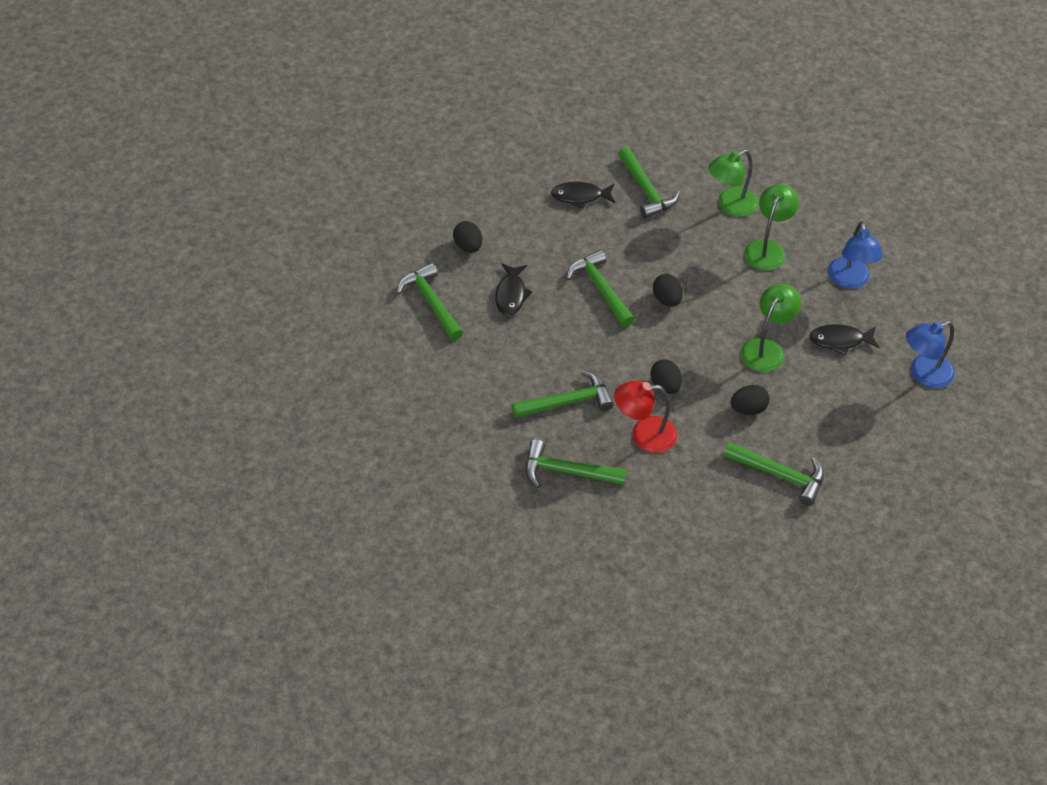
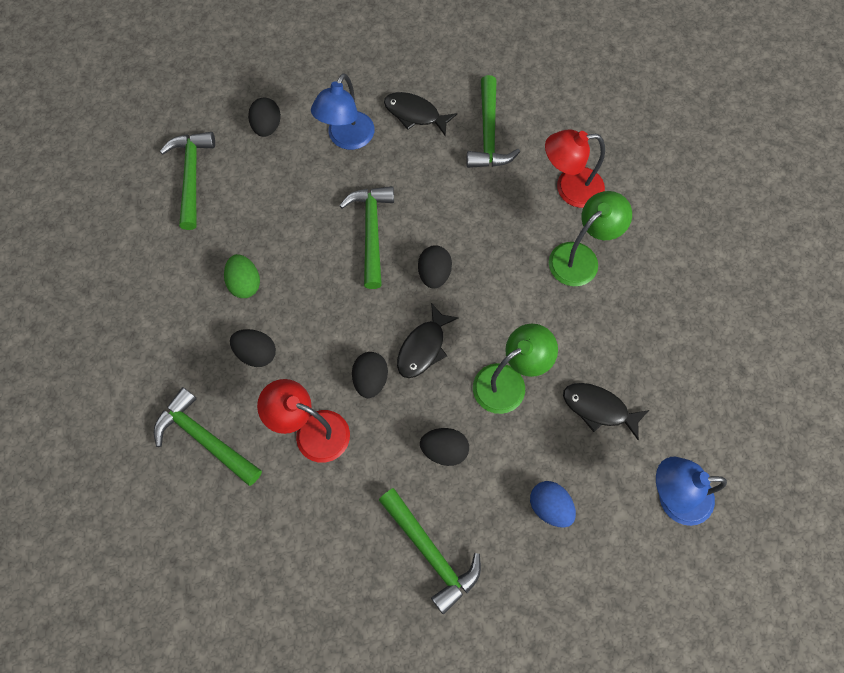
camera: 25 degrees right, 15 degrees up
black fish [495,263,532,316] -> black fish moved to [397,303,459,378]
green hammer [512,370,614,418] -> black egg [230,329,276,367]
green lamp [708,150,758,217] -> red lamp [545,129,605,208]
blue lamp [828,221,883,289] -> blue lamp moved to [311,73,375,150]
none -> green egg [224,254,260,298]
none -> blue egg [530,481,576,528]

